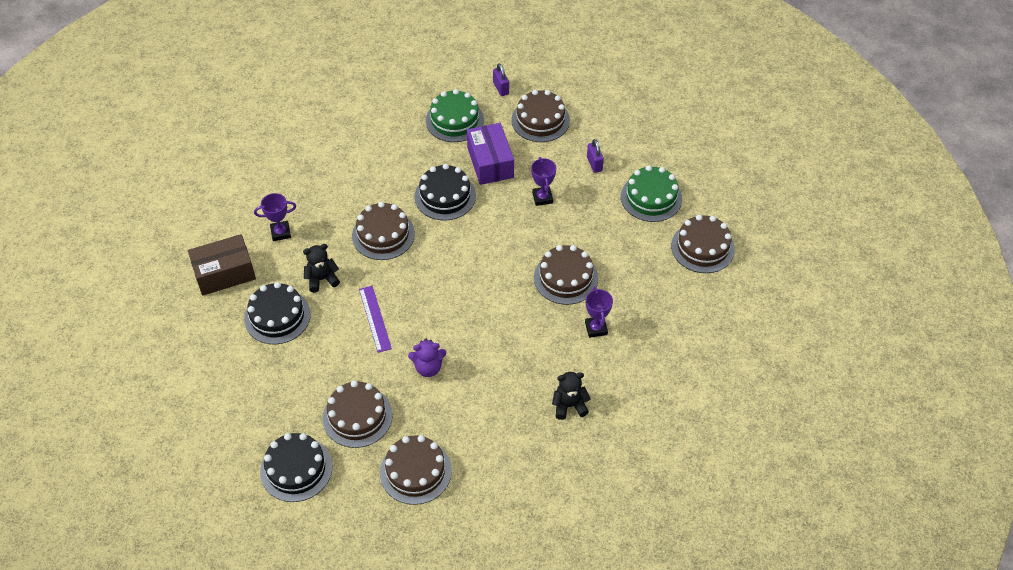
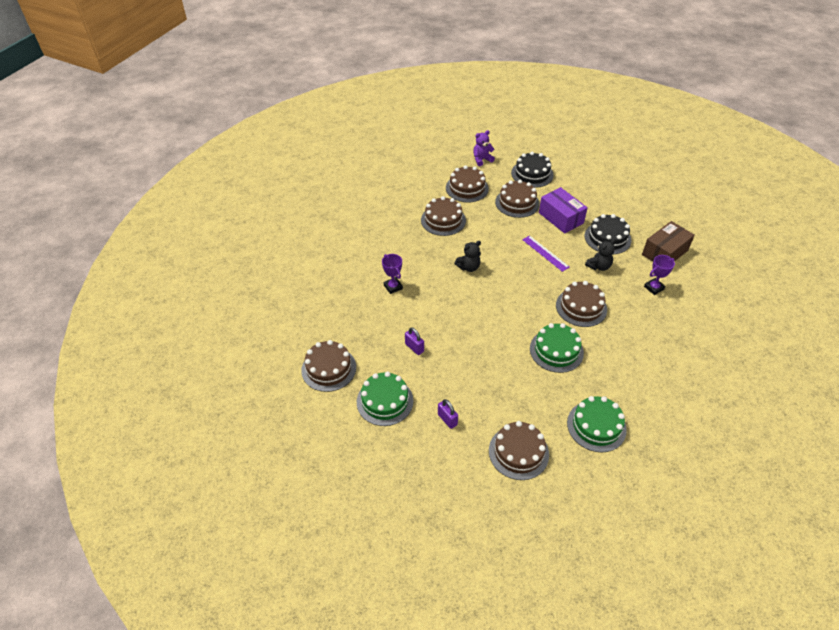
camera: 160 degrees right, 5 degrees down
purple teddy bear [408,339,446,377] -> purple teddy bear moved to [473,130,495,166]
black cake [415,164,476,220] -> green cake [530,323,584,373]
purple box [467,123,514,185] -> purple box moved to [539,187,588,234]
purple padlock [493,64,509,96] -> purple padlock moved to [405,327,424,355]
purple trophy [531,157,556,206] -> none
brown cake [534,245,598,305] -> brown cake moved to [421,196,466,236]
black teddy bear [552,372,591,420] -> black teddy bear moved to [454,241,481,272]

